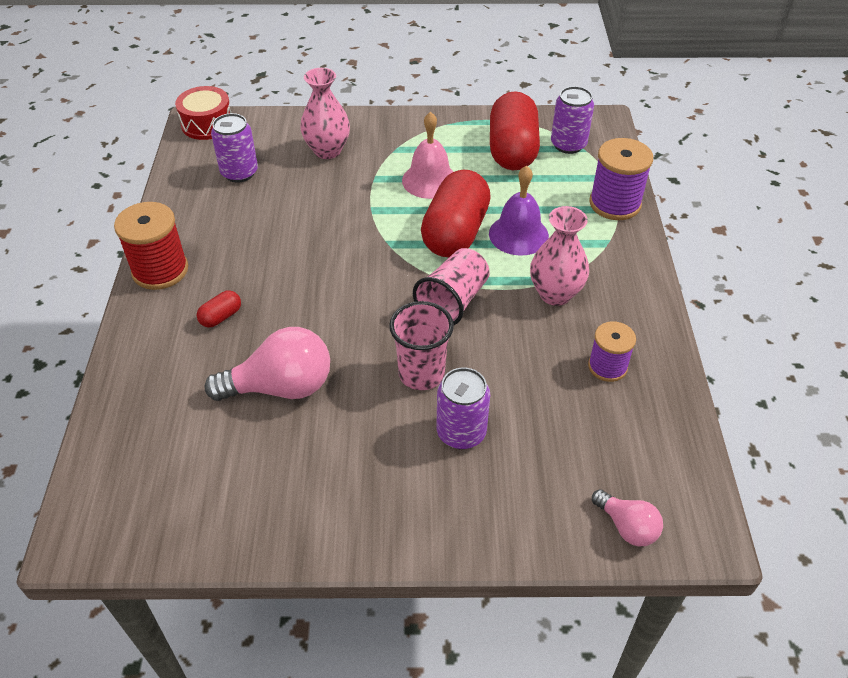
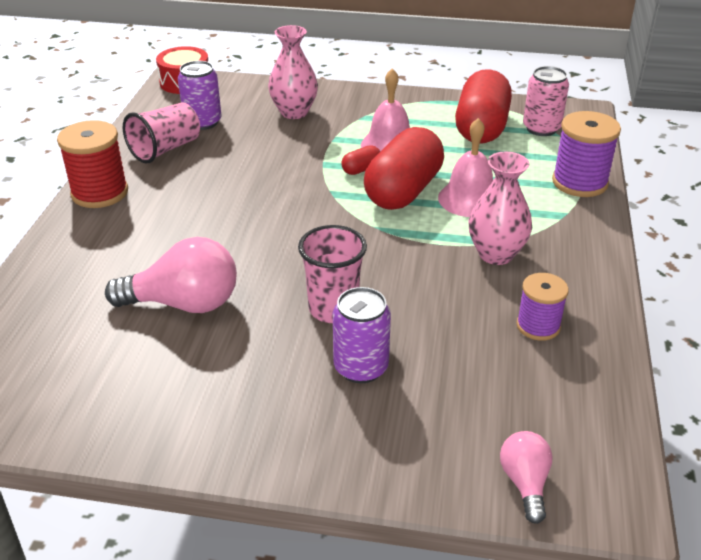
camera: 10 degrees right, 10 degrees down
red capsule [197,290,241,328] -> red capsule moved to [341,145,380,175]
pink cup [413,248,490,325] -> pink cup moved to [123,102,200,164]
purple bell [489,165,549,256] -> pink bell [438,118,493,217]
purple can [551,86,594,154] -> pink can [523,66,569,136]
pink light bulb [592,489,663,546] -> pink light bulb turned 150 degrees counterclockwise [500,431,553,524]

